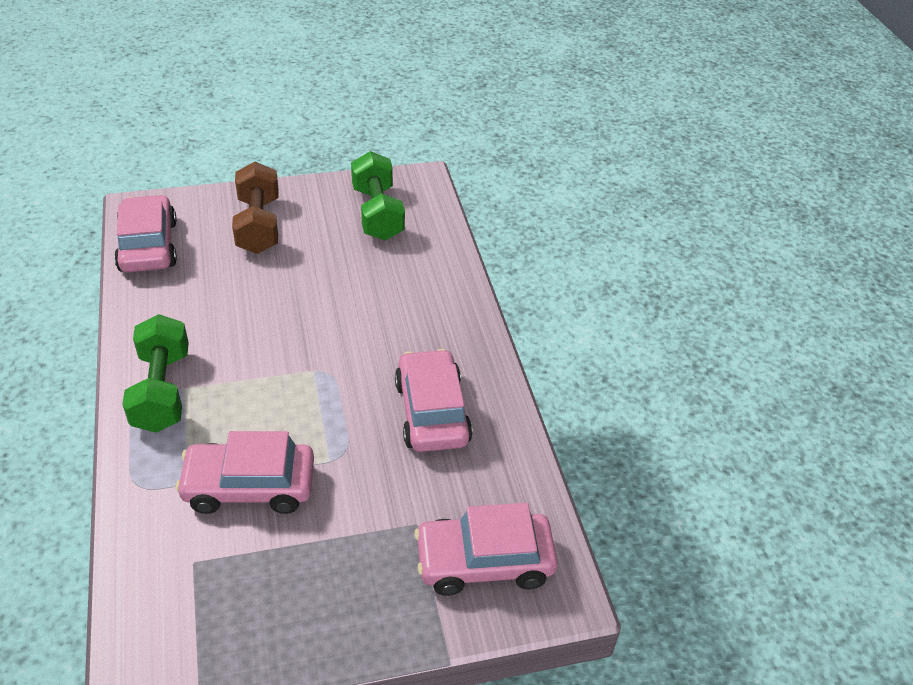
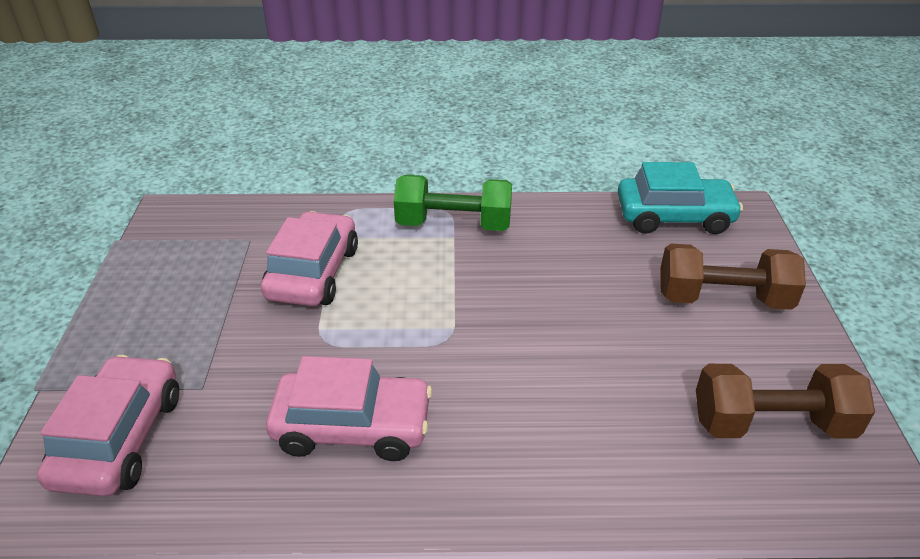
camera: 105 degrees right, 5 degrees down
pink car [114,195,177,272] -> turquoise car [618,162,743,234]
green dumbbell [351,151,405,241] -> brown dumbbell [696,364,875,439]

